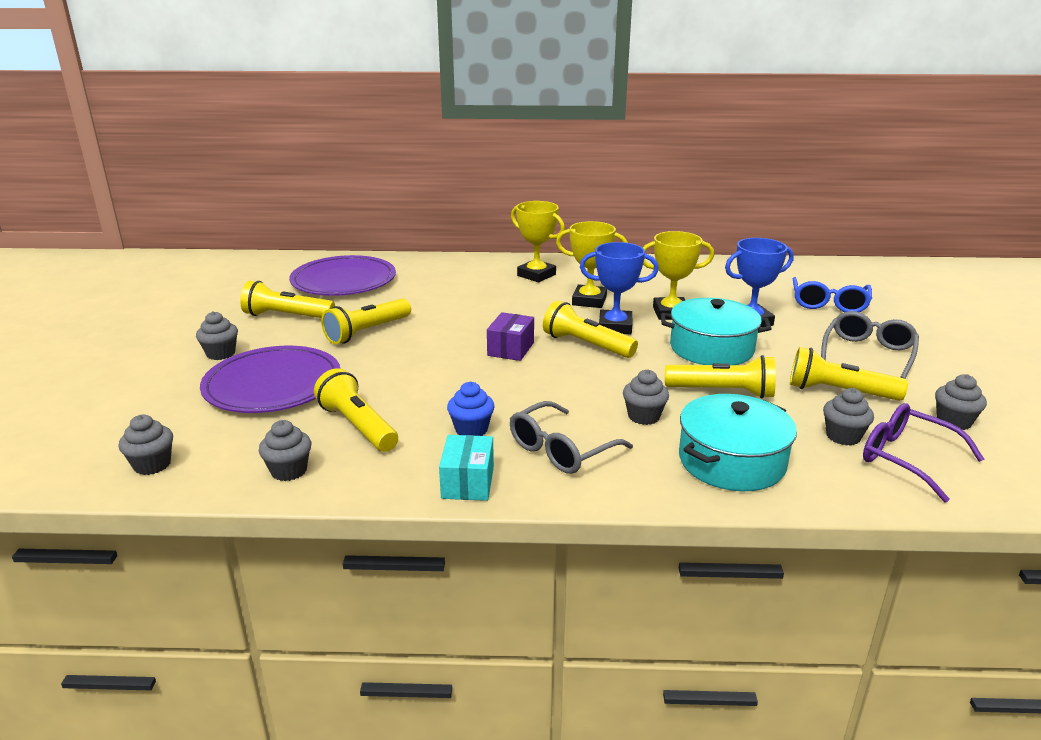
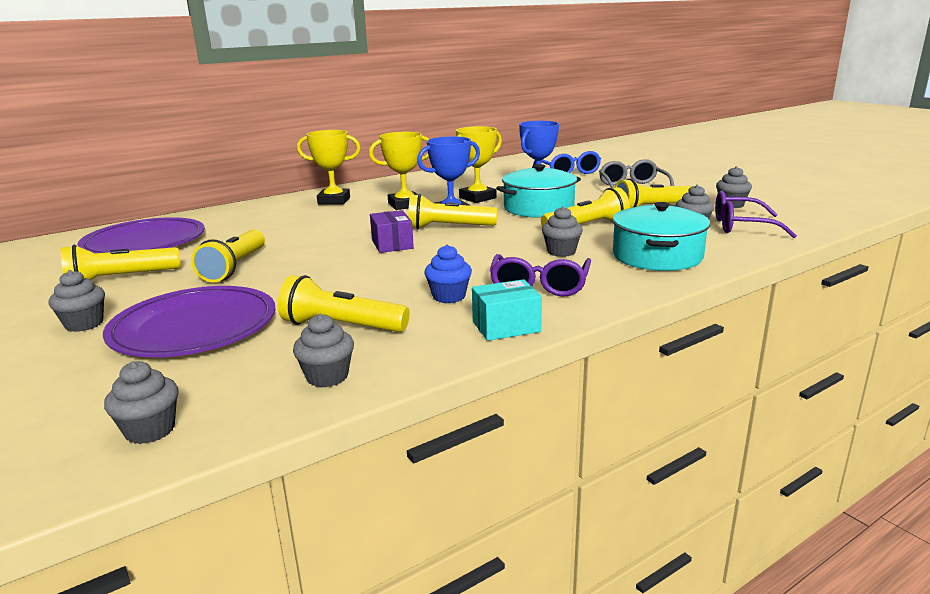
camera: 35 degrees left, 5 degrees down
turquoise box [439,435,494,501] -> turquoise box turned 75 degrees counterclockwise [472,279,542,341]
grey glasses [510,401,633,474] -> purple glasses [490,254,591,297]

